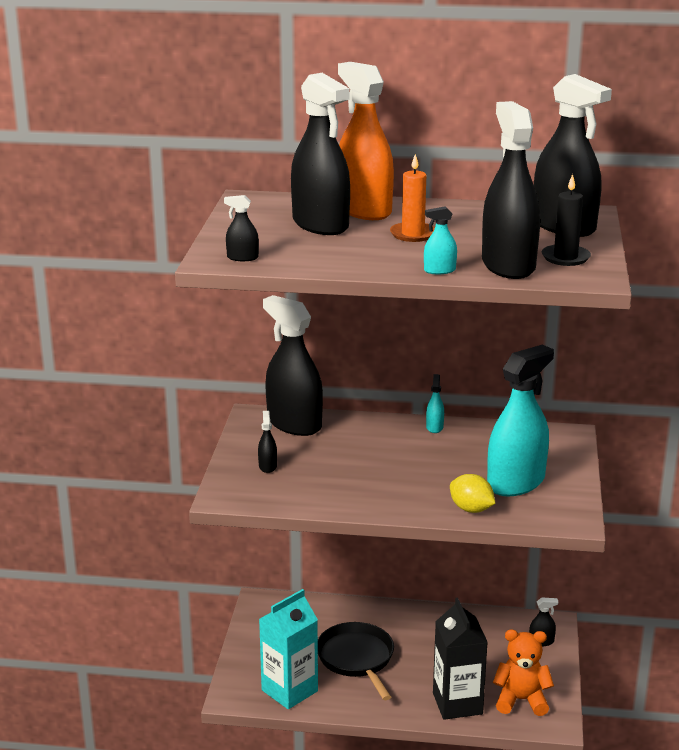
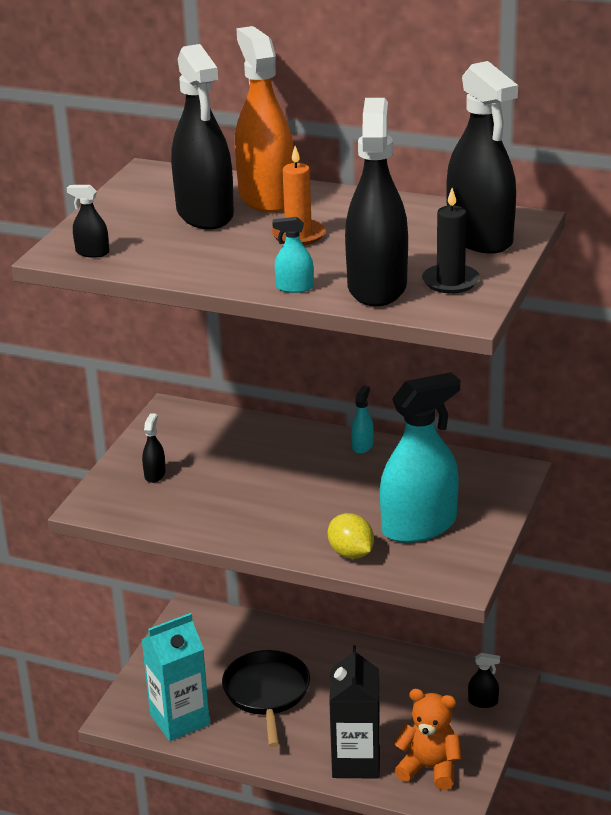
camera: 15 degrees right, 5 degrees up
black spray bottle [263,295,323,436] -> none

